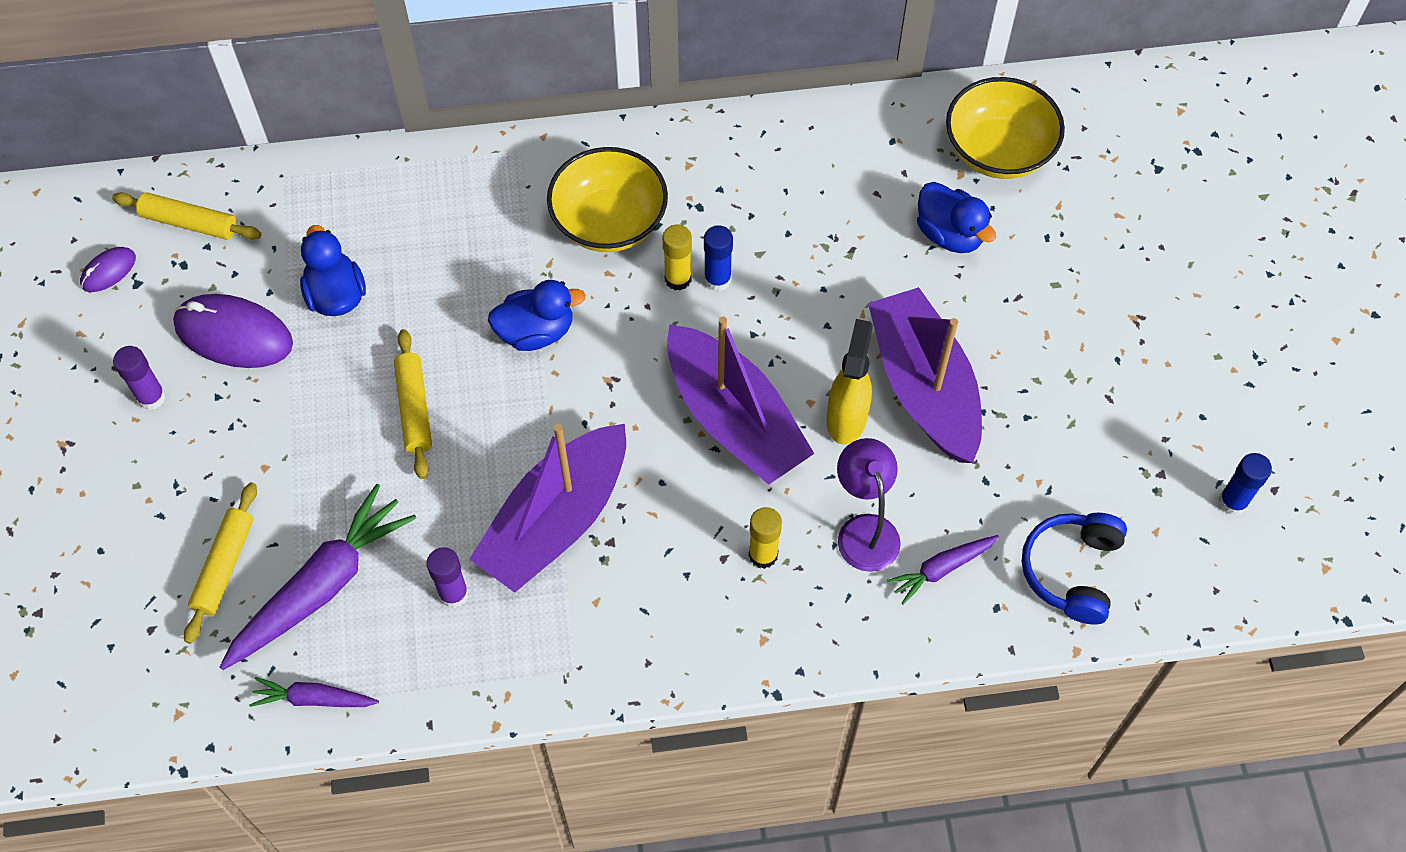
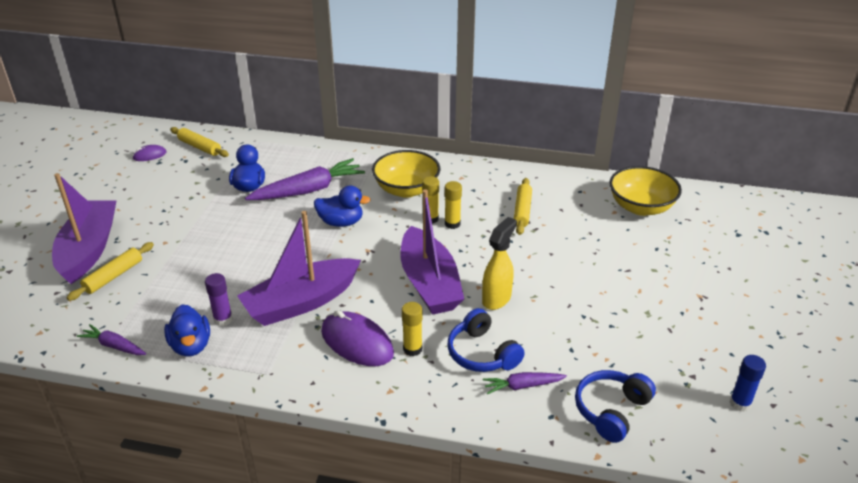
camera: 20 degrees right, 25 degrees down
purple glue stick [113,346,166,410] -> none
purple mouse [173,294,293,368] -> purple mouse moved to [321,310,394,366]
purple carrot [220,484,416,670] -> purple carrot moved to [245,158,365,200]
yellow rolling pin [394,329,432,479] -> yellow rolling pin moved to [514,178,532,235]
blue glue stick [704,225,733,292] -> yellow glue stick [445,181,462,229]
purple lamp [837,438,901,572] -> blue headphones [447,308,525,372]
purple boat [868,287,982,463] -> purple boat moved to [52,173,117,284]
blue duck [917,182,996,253] -> blue duck moved to [164,304,210,357]

